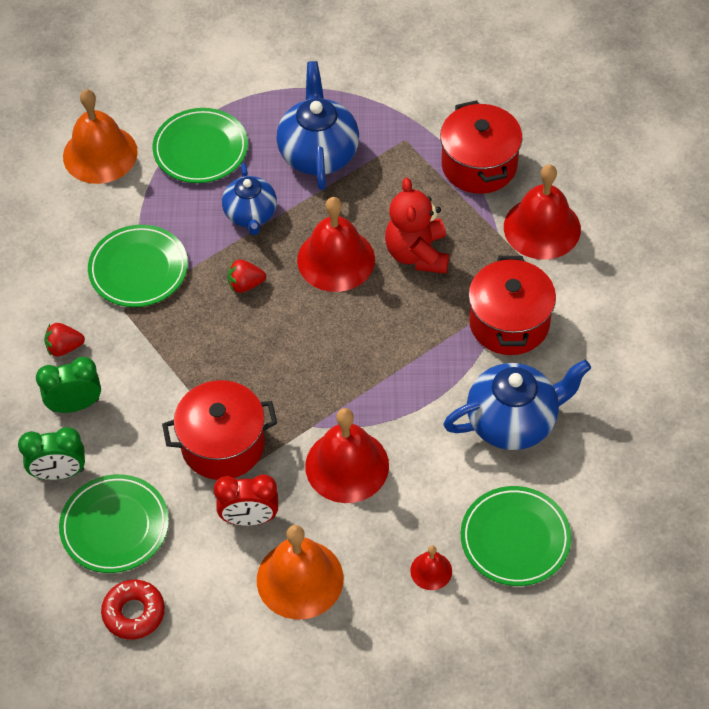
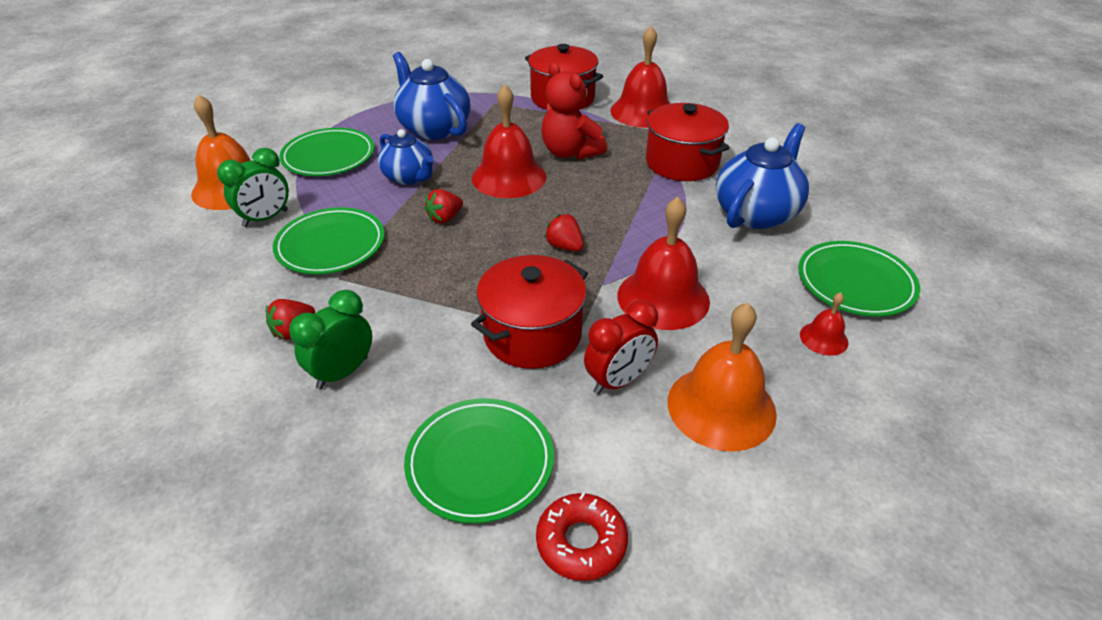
camera: 35 degrees left, 15 degrees down
green clock [18,427,85,480] -> green clock moved to [217,148,289,227]
none -> red strawberry [544,214,584,251]

